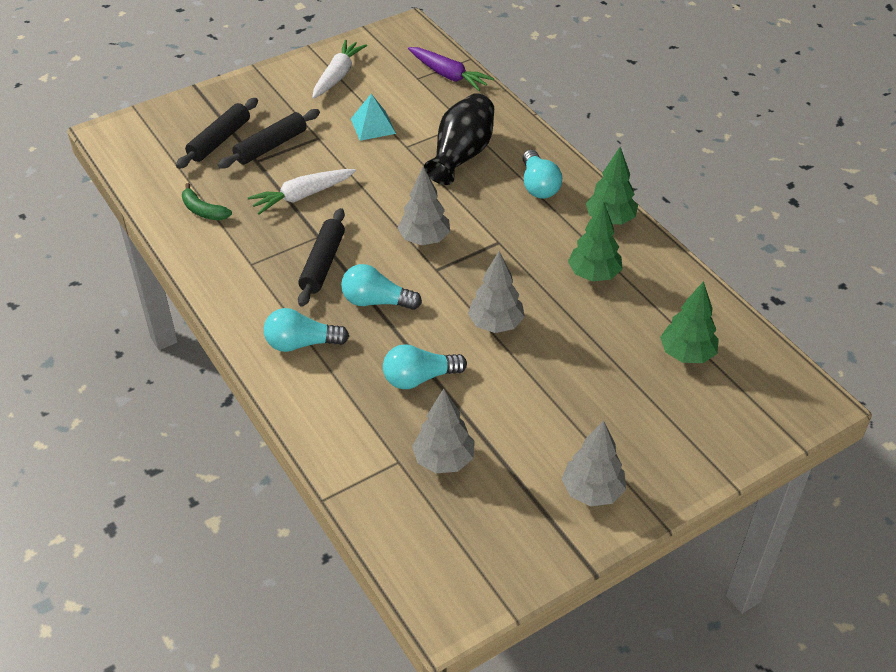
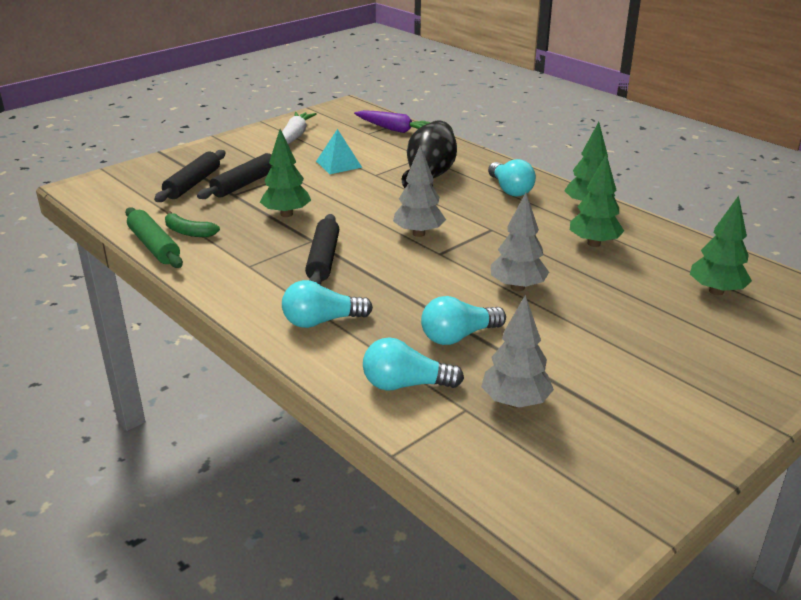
camera: 10 degrees left, 15 degrees down
white carrot [247,169,356,214] -> green tree [260,129,311,217]
turquoise light bulb [341,264,422,310] -> turquoise light bulb moved to [363,337,464,391]
grey tree [562,420,626,506] -> none
none -> green rolling pin [125,207,183,268]

